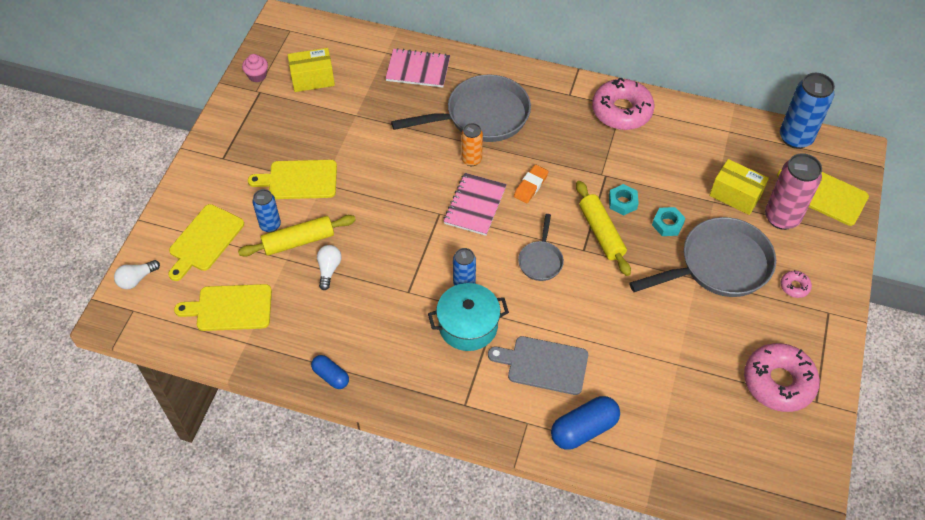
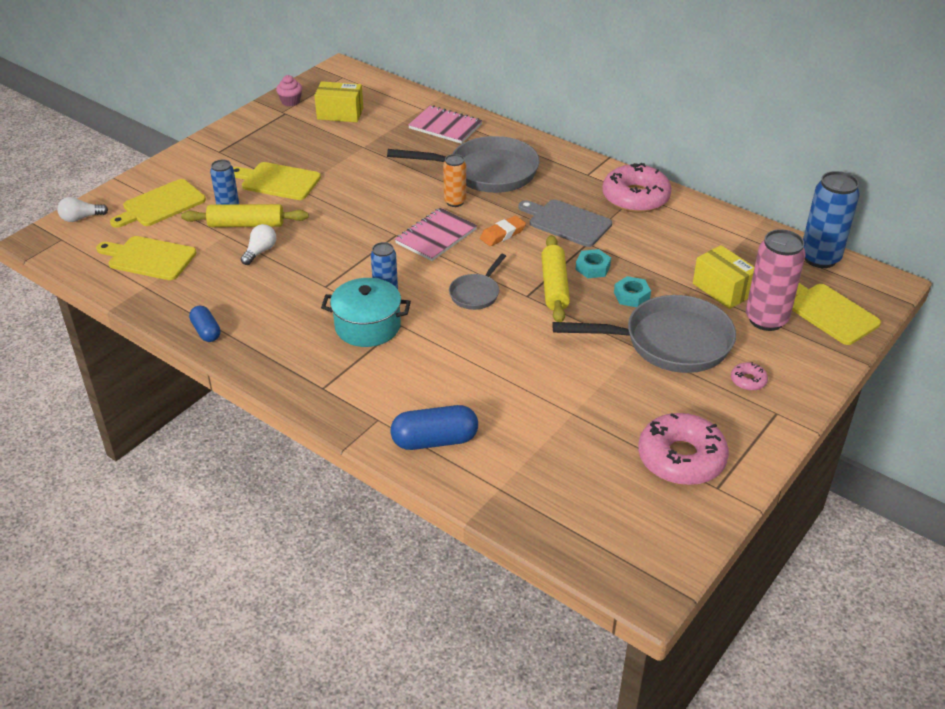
camera: 20 degrees right, 15 degrees down
grey cutting board [488,336,588,395] -> grey cutting board moved to [518,200,612,247]

